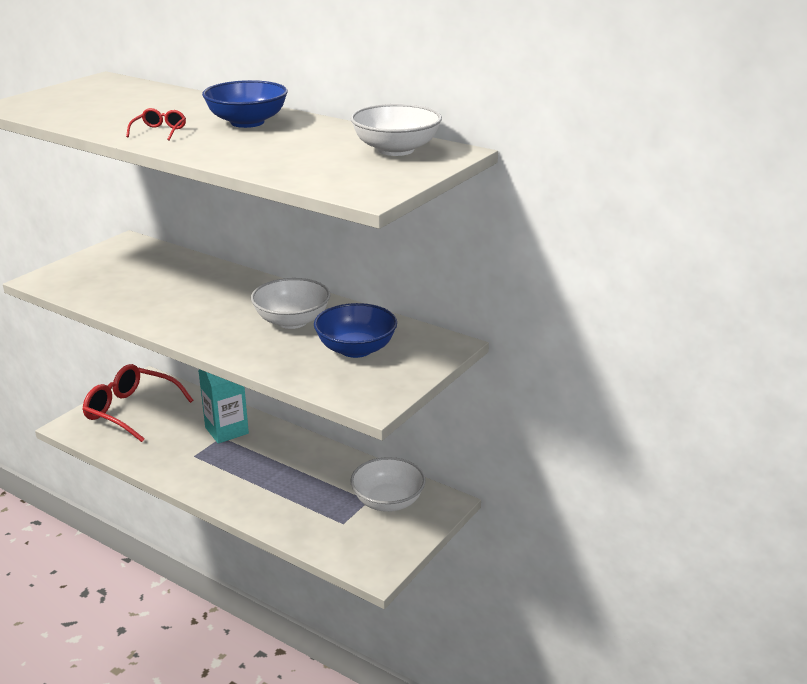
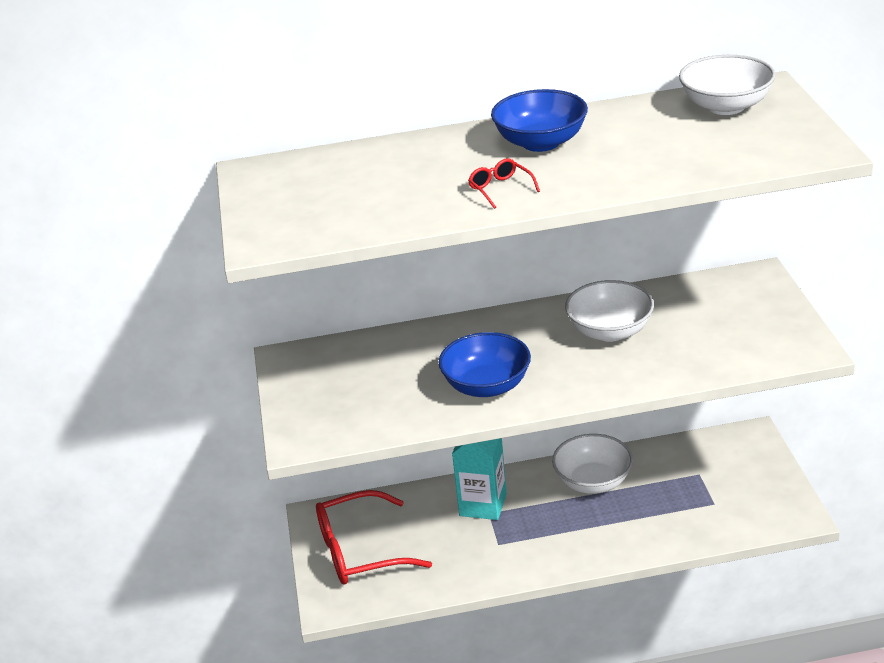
camera: 40 degrees left, 5 degrees up
blue bowl [314,303,397,358] -> blue bowl moved to [439,332,531,397]
white bowl [351,457,426,512] -> white bowl moved to [552,434,633,494]

